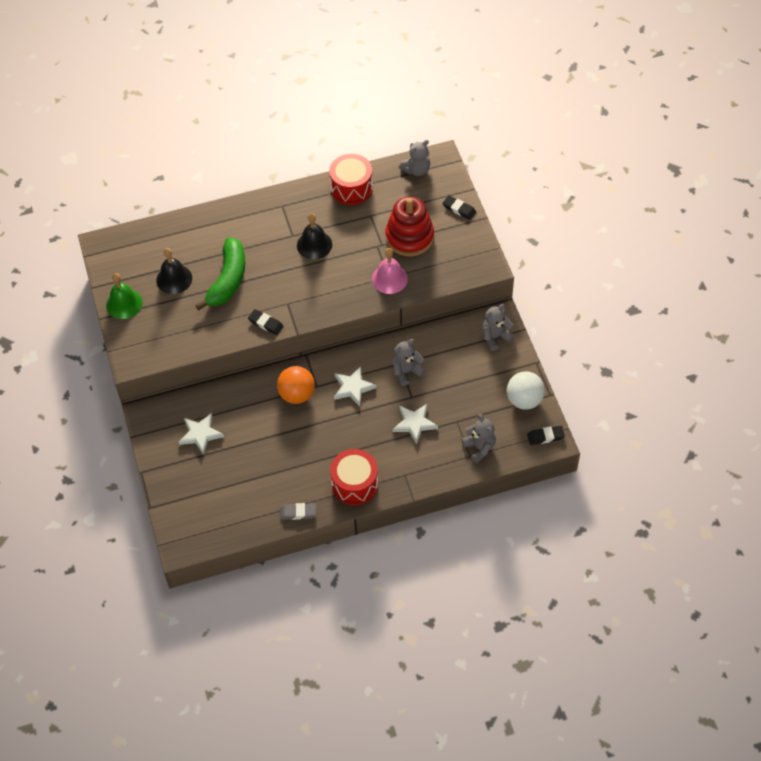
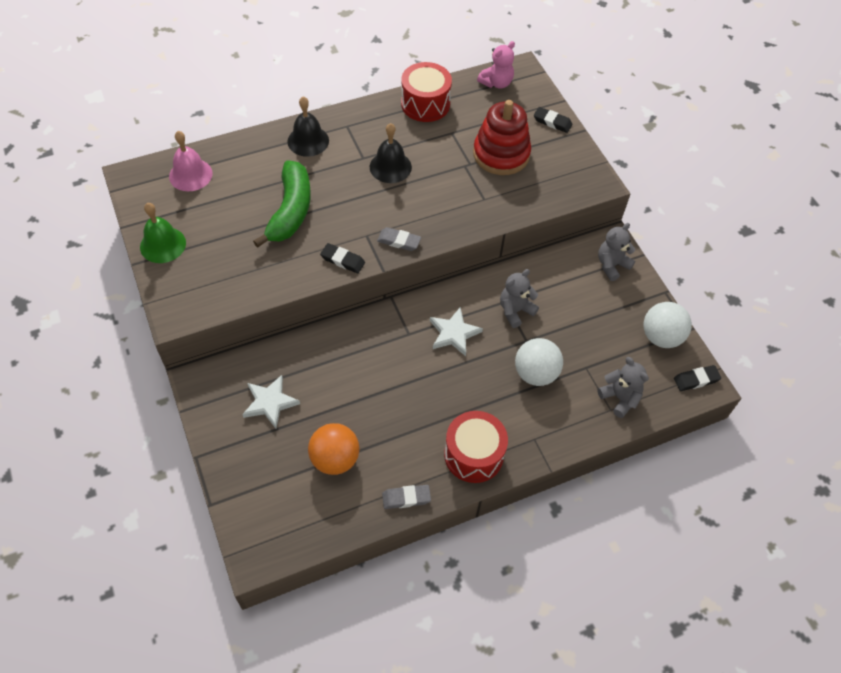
camera: 10 degrees left, 0 degrees up
black bell [156,248,192,294] -> black bell moved to [287,96,329,157]
orange ball [277,366,315,404] -> orange ball moved to [308,423,359,475]
pink bell [372,248,408,294] -> pink bell moved to [169,131,213,191]
white star [393,404,438,444] -> white ball [515,338,563,386]
grey teddy bear [399,140,430,176] -> pink teddy bear [477,41,515,89]
none -> grey eraser [377,227,421,251]

